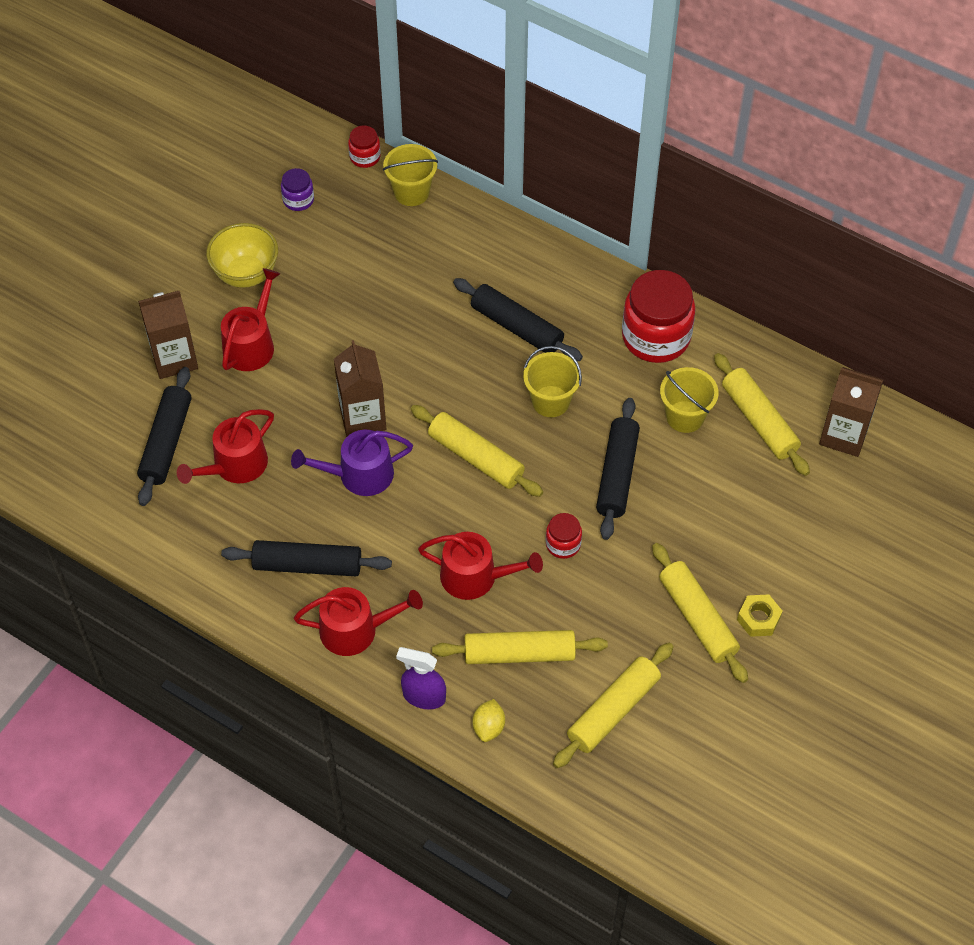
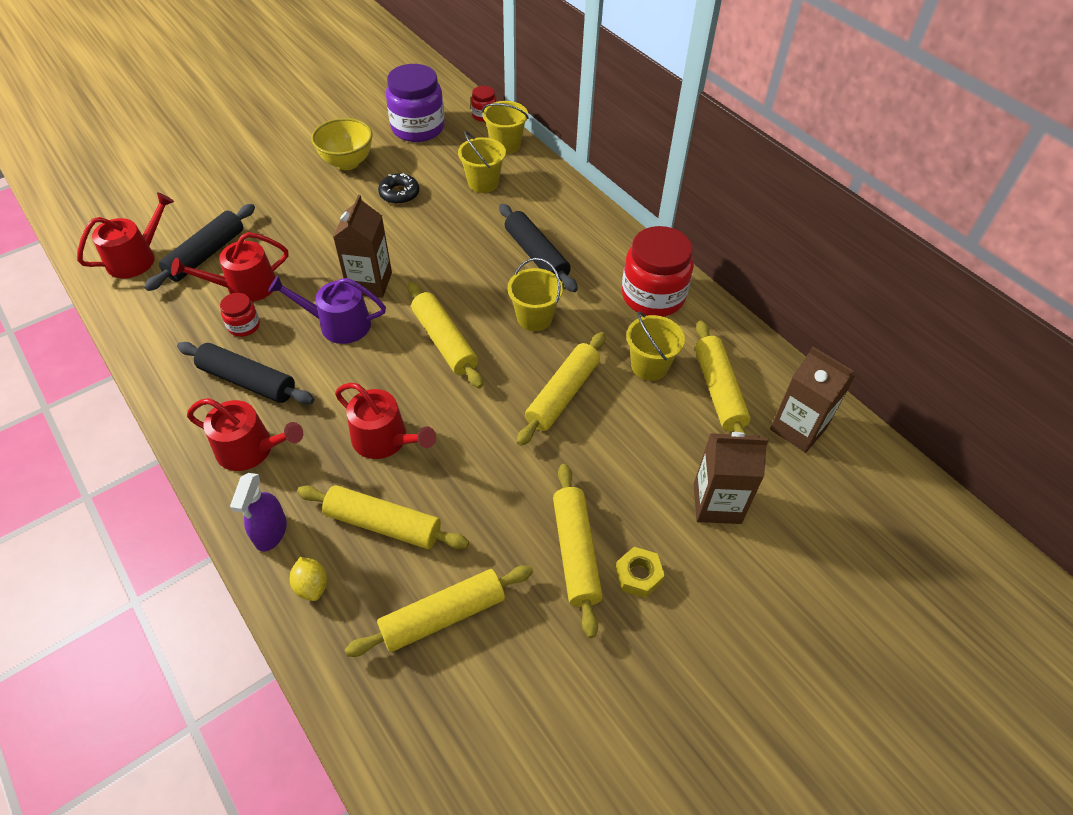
camera: 20 degrees right, 5 degrees down
brown carton [138,291,198,379] -> brown carton moved to [694,432,769,524]
red watering can [221,268,280,371] -> red watering can moved to [77,192,174,278]
purple jar [281,168,314,211] -> purple jar [386,64,445,142], size x2.09
purple spray bottle [396,647,446,709] -> purple spray bottle turned 120 degrees counterclockwise [230,473,287,552]
yellow lemon [473,699,505,742] -> yellow lemon turned 60 degrees counterclockwise [289,557,327,601]
red jar [546,513,582,559] -> red jar moved to [220,293,260,337]
black rolling pin [596,398,640,540] -> yellow rolling pin [517,332,606,446]
none -> black donut [378,173,419,204]
none -> yellow bucket [458,131,506,193]

